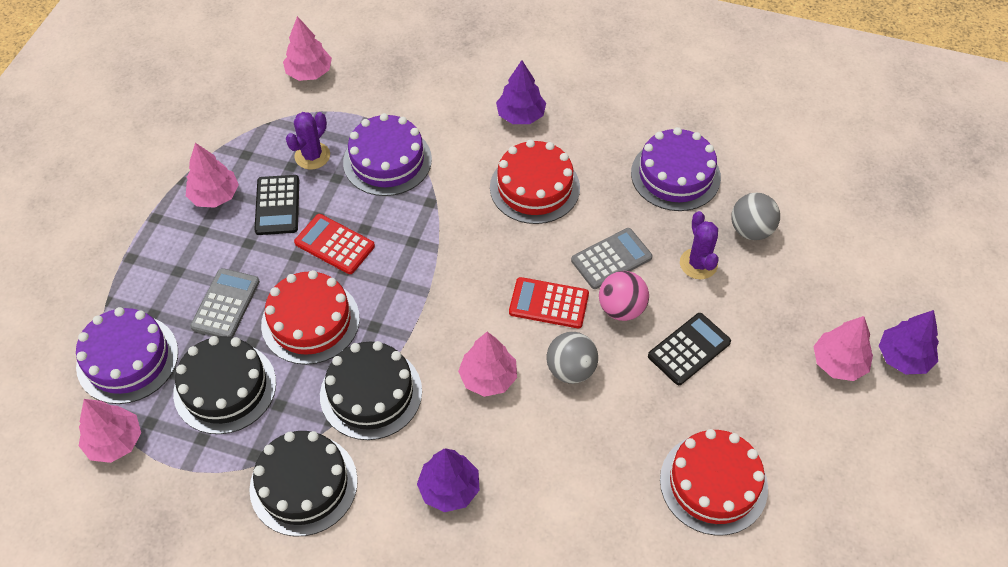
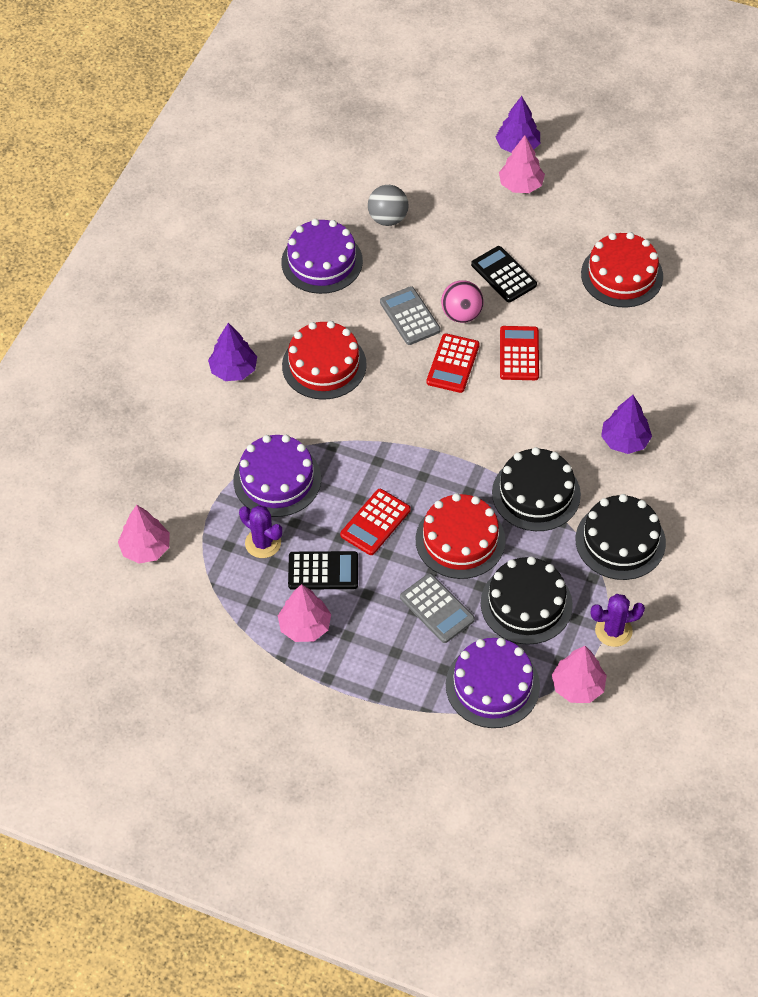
camera: 85 degrees left, 0 degrees up
grey calculator [190,268,260,337] -> grey calculator turned 150 degrees counterclockwise [400,573,475,643]
pink tree [458,332,517,397] -> none
grey ball [546,332,598,384] -> red calculator [500,326,539,380]
purple cactus [680,211,719,279] -> purple cactus moved to [591,594,645,647]

